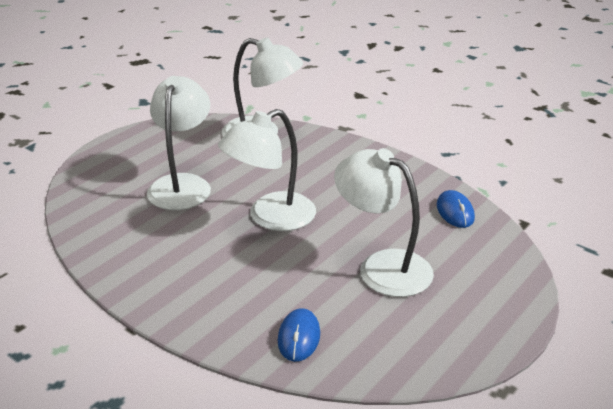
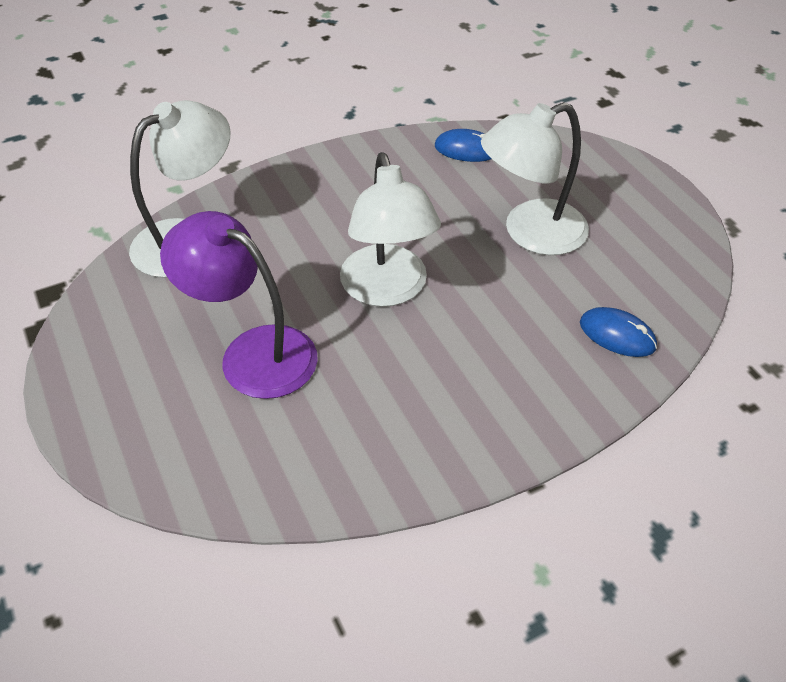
camera: 65 degrees left, 15 degrees up
white lamp [147,76,211,210] -> purple lamp [160,211,318,399]

